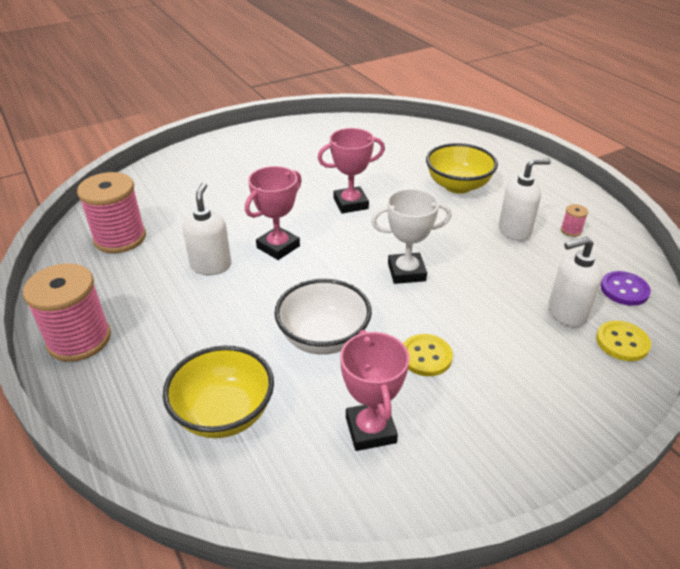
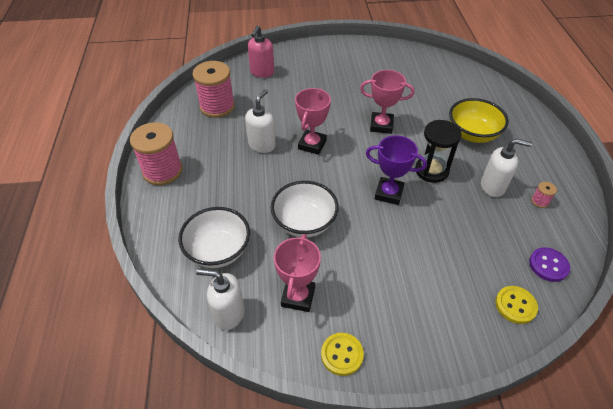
camera: 25 degrees right, 10 degrees up
yellow bowl [163,345,274,438] -> white bowl [178,207,250,268]
pink trophy [245,166,302,260] -> pink trophy turned 45 degrees counterclockwise [295,88,331,155]
white trophy [371,189,452,284] -> purple trophy [366,135,427,205]
yellow button [403,334,453,376] -> yellow button moved to [321,333,364,376]
white soap dispenser [548,237,602,327] -> white soap dispenser moved to [196,269,244,330]
none -> pink soap dispenser [248,26,274,78]
none -> black hourglass [415,120,462,183]

